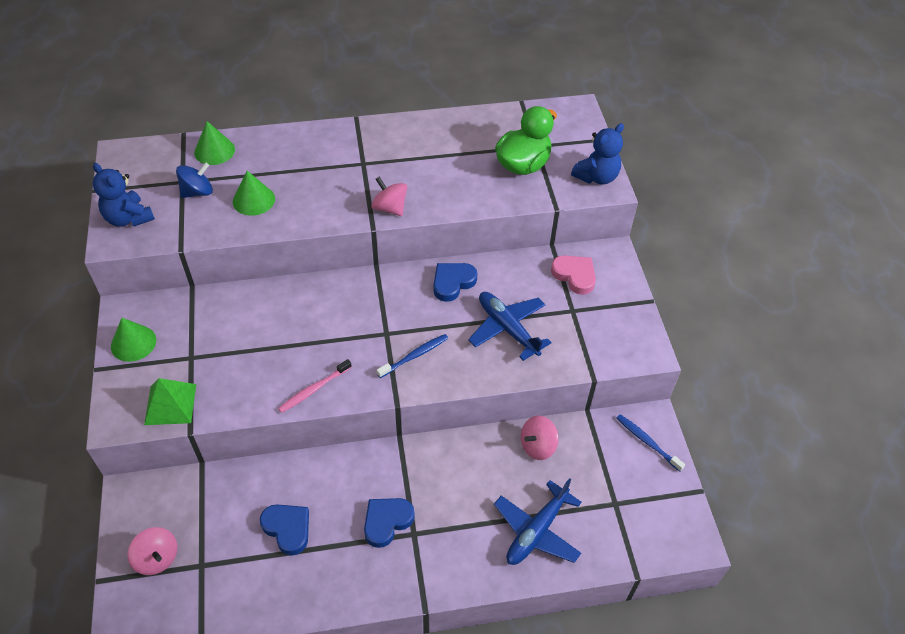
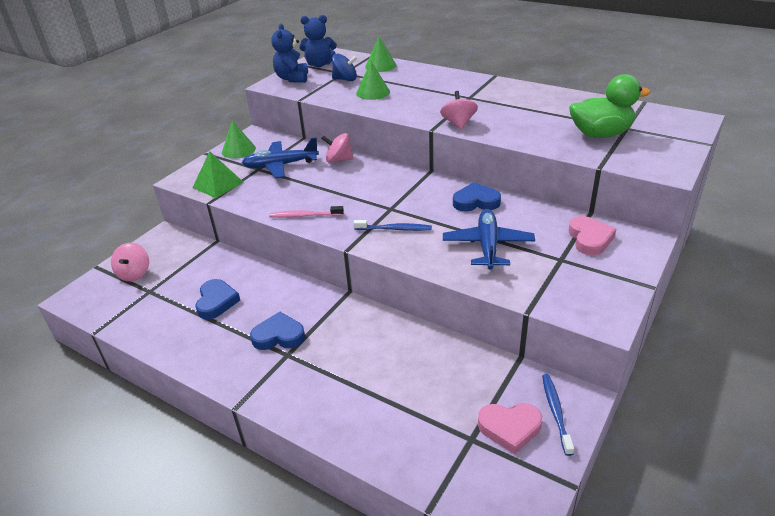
camera: 45 degrees right, 15 degrees down
blue plane [494,478,582,565] -> blue plane moved to [242,137,319,178]
pink spinning top [521,416,559,460] -> pink spinning top moved to [321,133,353,163]
blue teddy bear [571,123,624,185] -> blue teddy bear moved to [300,15,337,67]
none -> pink heart [478,403,542,454]

